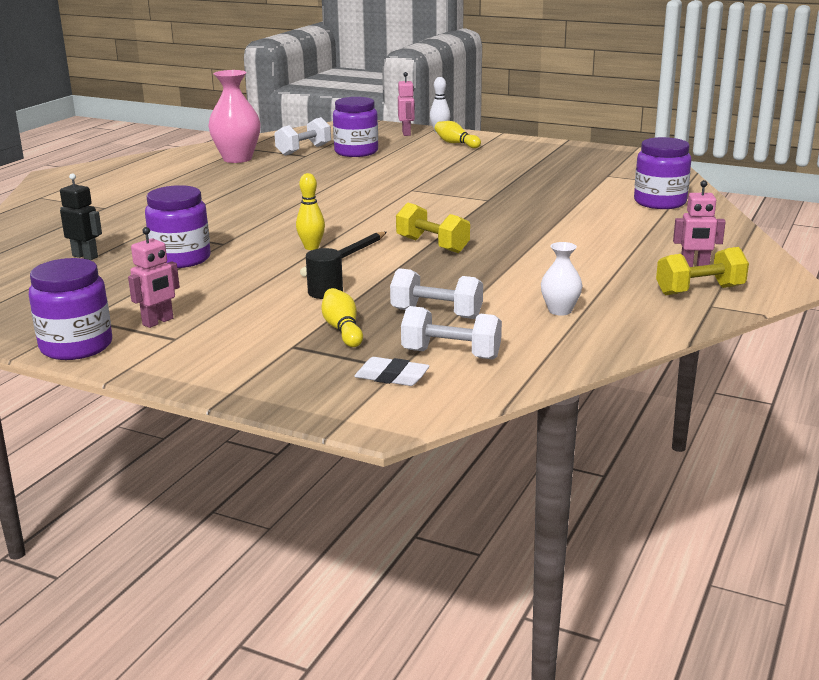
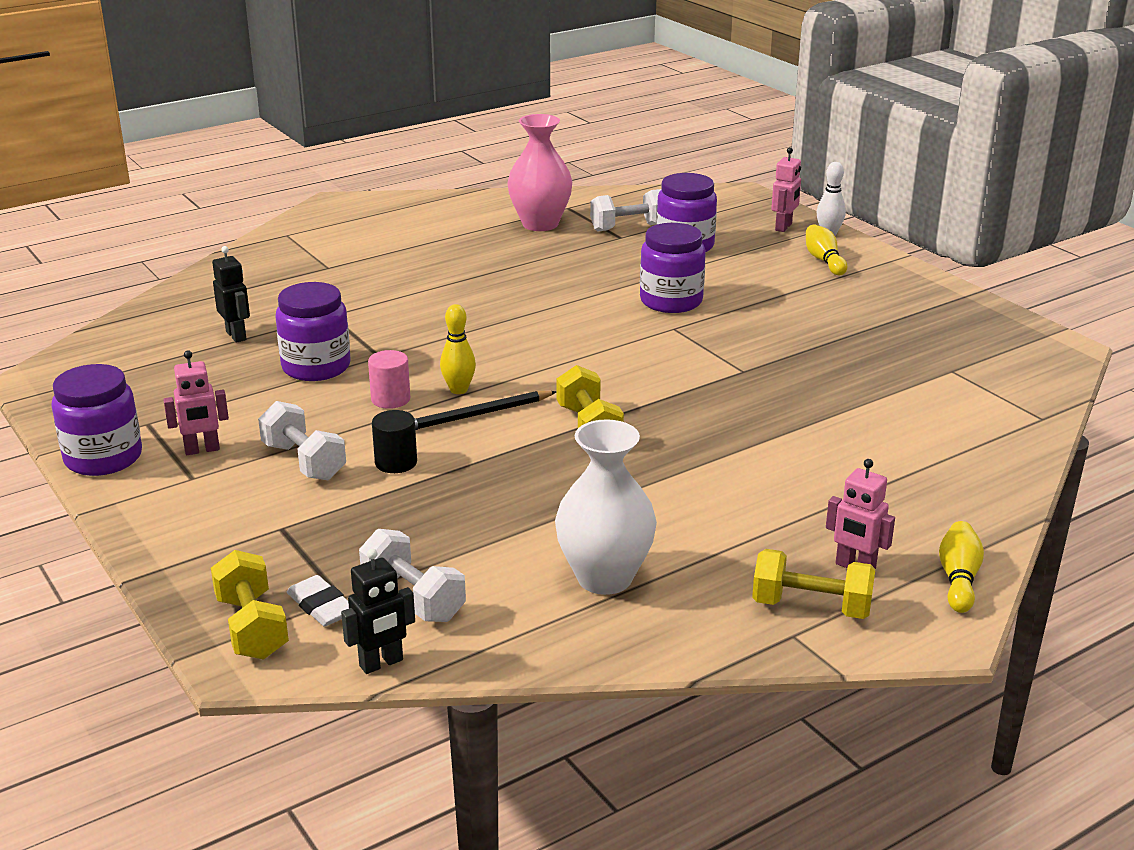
camera: 30 degrees right, 5 degrees up
yellow bowling pin [321,288,363,347] -> yellow bowling pin moved to [939,521,984,613]
white dumbbell [390,268,483,319] -> white dumbbell moved to [258,401,346,480]
white vase [541,242,582,316] -> white vase [555,419,657,595], size x1.87
purple jar [634,137,691,209] -> purple jar moved to [640,223,706,313]
none -> yellow dumbbell [211,550,289,660]
none -> black robot [341,549,415,674]
none -> pink cylinder [368,350,410,409]

